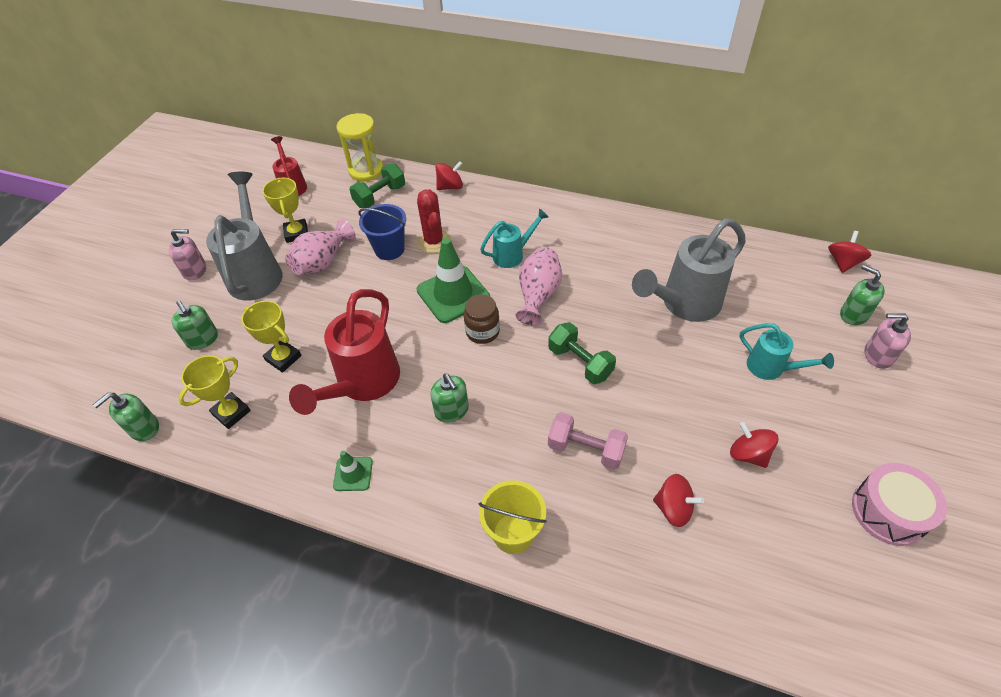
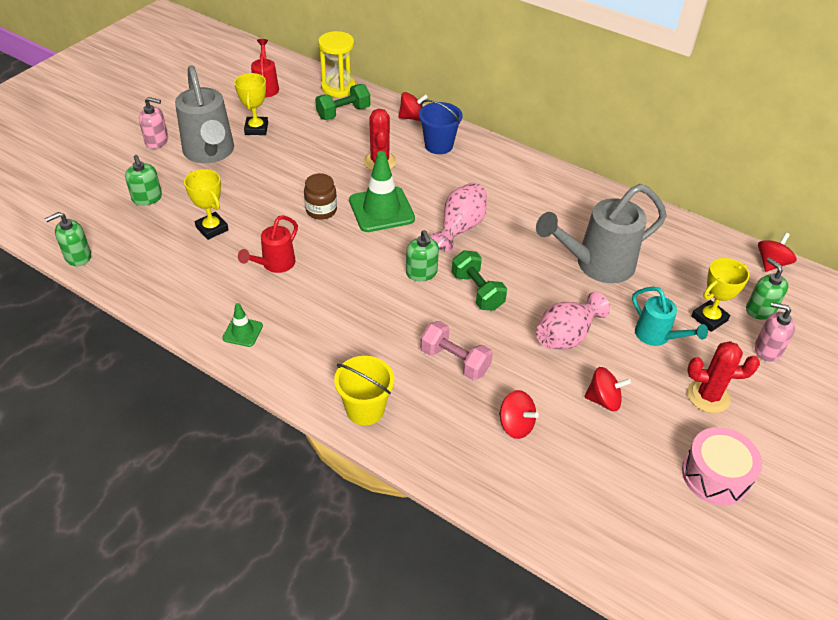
camera: 10 degrees right, 5 degrees down
yellow trophy [179,355,251,429] -> yellow trophy moved to [691,258,750,332]
grey watering can [206,172,282,301] -> grey watering can turned 150 degrees clockwise [175,65,234,163]
pink vase [285,219,355,275] -> pink vase moved to [536,292,610,349]
red watering can [289,289,400,415] -> red watering can [238,215,298,273], size x0.55
blue bucket [358,204,406,260] -> blue bucket moved to [419,100,462,154]
green soap dispenser [430,374,469,423] -> green soap dispenser moved to [406,230,439,281]
brown jar [464,295,500,344] -> brown jar moved to [304,173,337,220]
turquoise watering can [480,208,549,268] -> none
red spinning top [730,422,778,468] -> red spinning top turned 120 degrees clockwise [584,367,631,411]
none -> red cactus [687,341,760,413]

